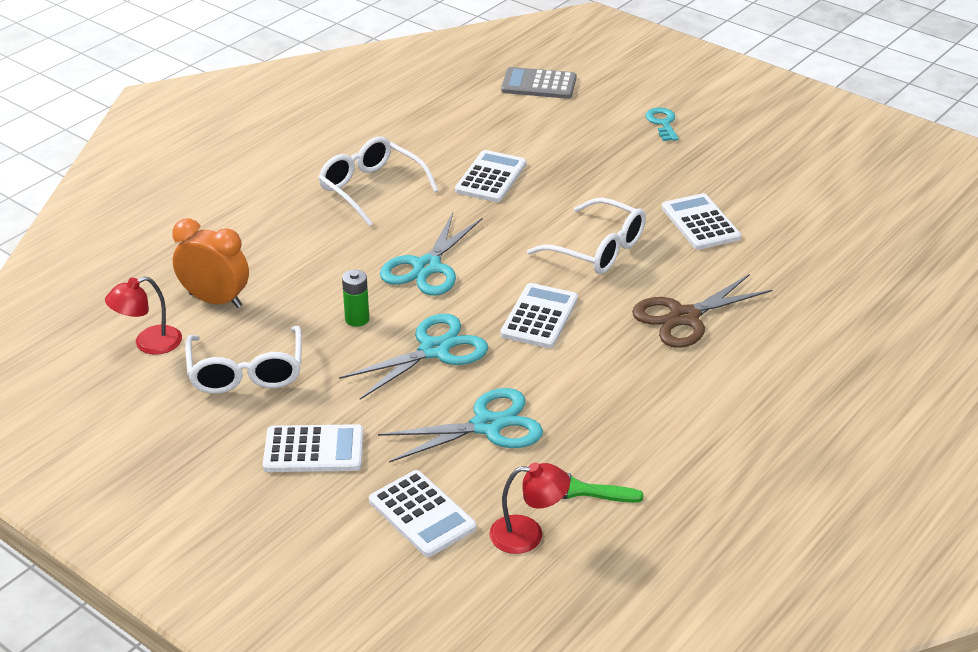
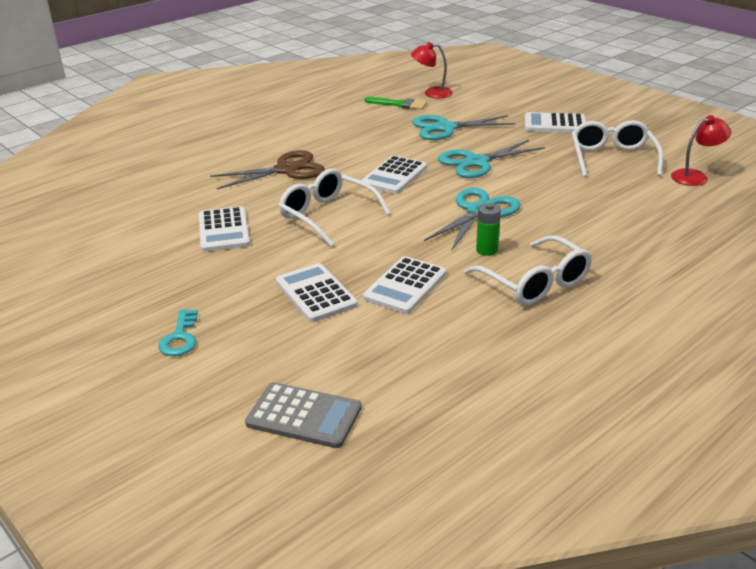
camera: 170 degrees left, 5 degrees down
orange clock [172,219,249,308] -> none
green battery [342,270,369,327] -> green battery moved to [476,203,501,256]
white calculator [369,470,477,557] -> white calculator moved to [276,263,358,322]

